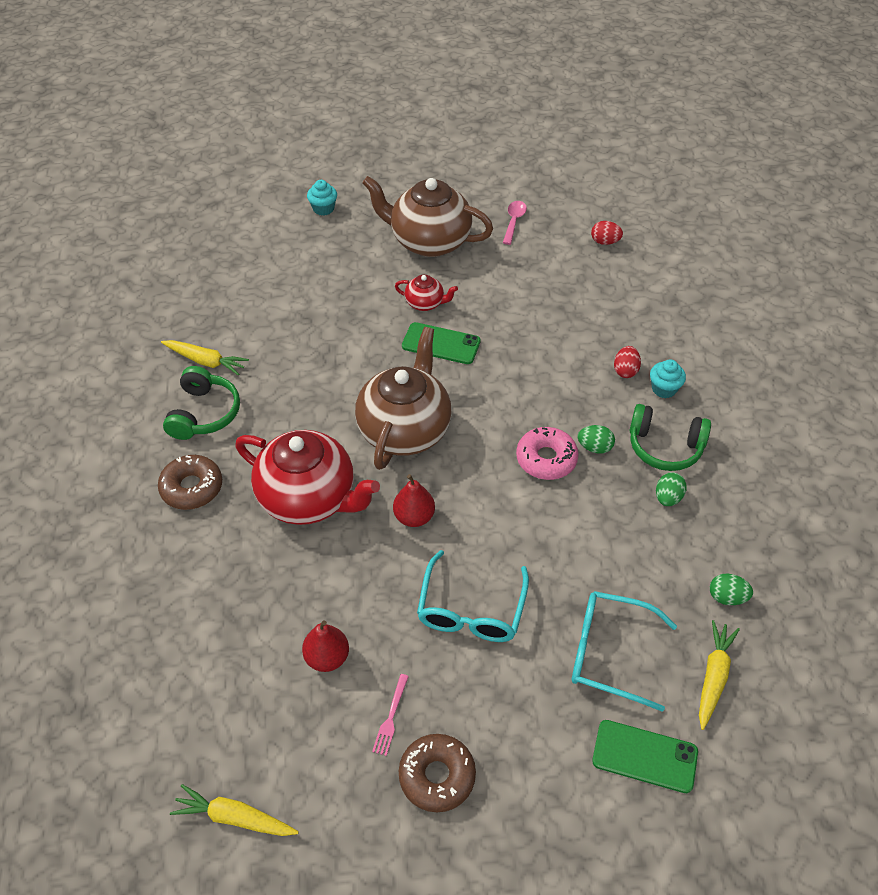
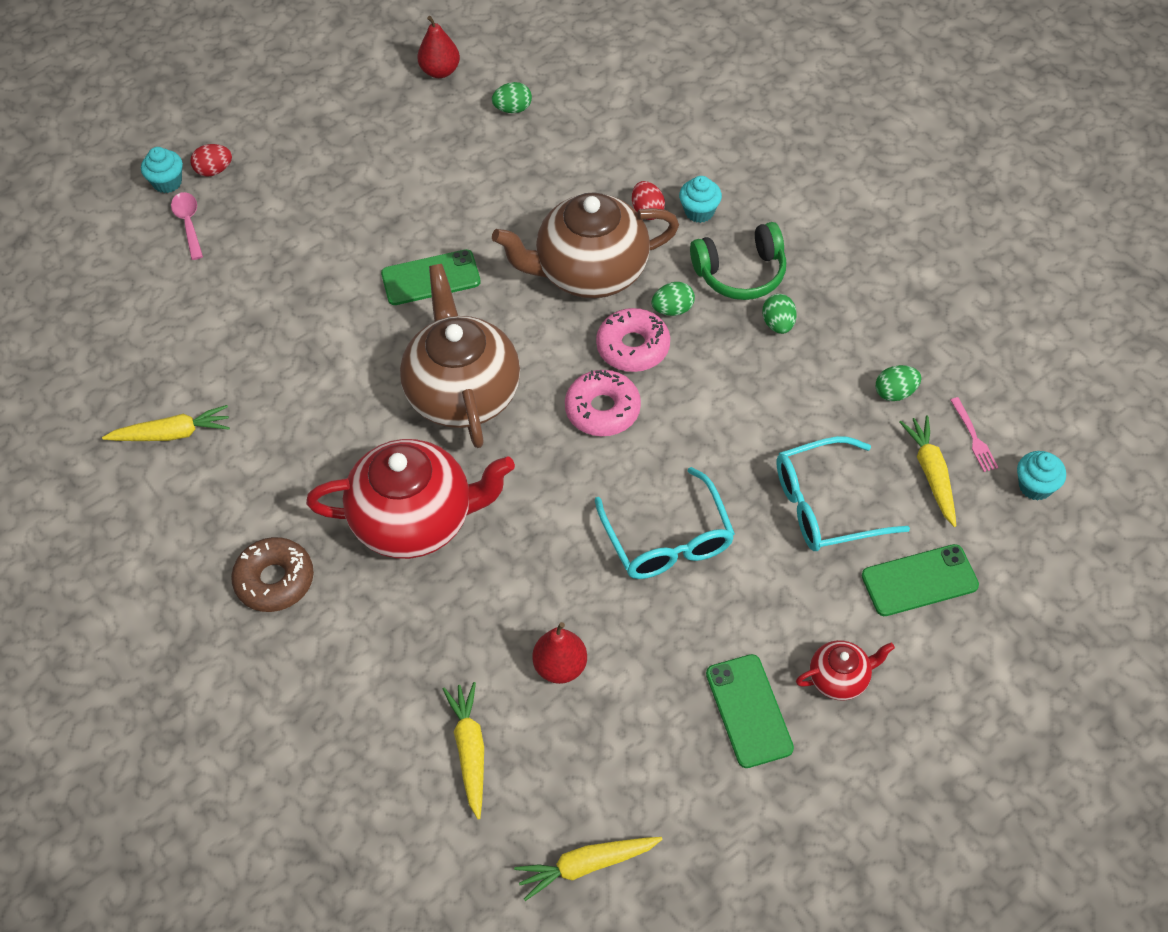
camera: 30 degrees left, 5 degrees up
green headphones [163,366,240,440] -> none
brown teapot [362,176,493,257] -> brown teapot moved to [492,192,679,298]
pink fork [372,674,409,756] -> pink fork moved to [950,397,999,472]
red pear [393,474,435,527] -> red pear moved to [417,16,460,78]
red teapot [395,275,458,311] -> red teapot moved to [796,640,895,700]
brown donut [399,734,476,812] -> green phone [706,654,794,768]
pink spoon [503,201,527,245] -> pink spoon moved to [171,192,203,260]
red egg [591,221,623,245] -> red egg moved to [190,144,232,177]
none -> yellow carrot [443,682,484,819]
none -> green egg [492,82,532,113]
none -> pink donut [565,370,641,436]
none -> turquoise cupcake [1017,451,1066,501]

